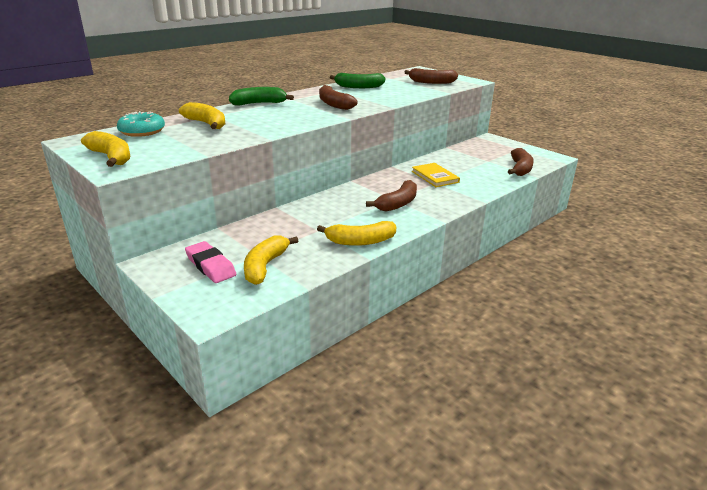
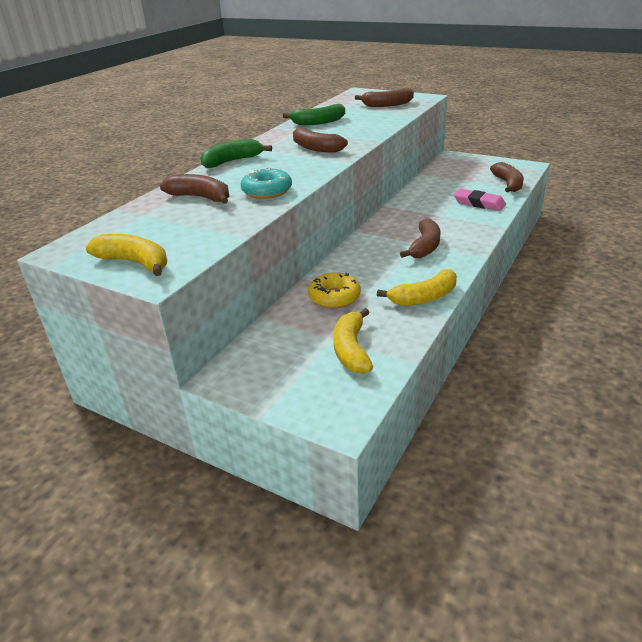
camera: 15 degrees left, 5 degrees up
turquoise donut [117,111,165,137] -> turquoise donut moved to [241,167,292,199]
yellow banana [179,102,225,129] -> brown banana [160,174,229,204]
pink eraser [185,241,237,283] -> pink eraser moved to [454,189,506,211]
yellow book [412,163,460,187] -> none
none -> yellow donut [308,272,361,308]

